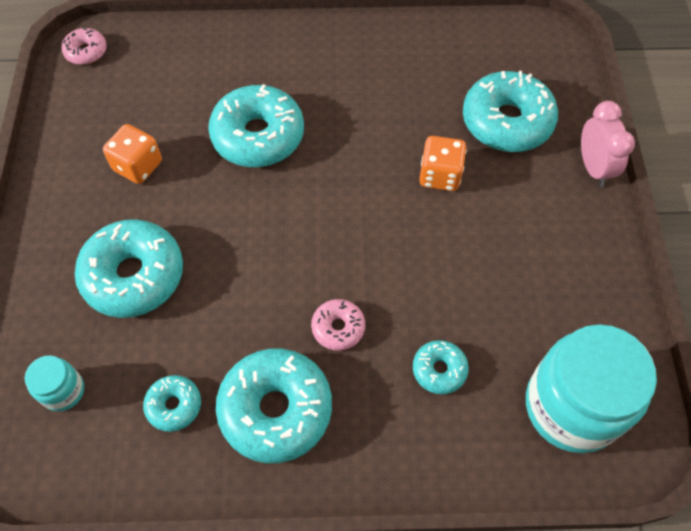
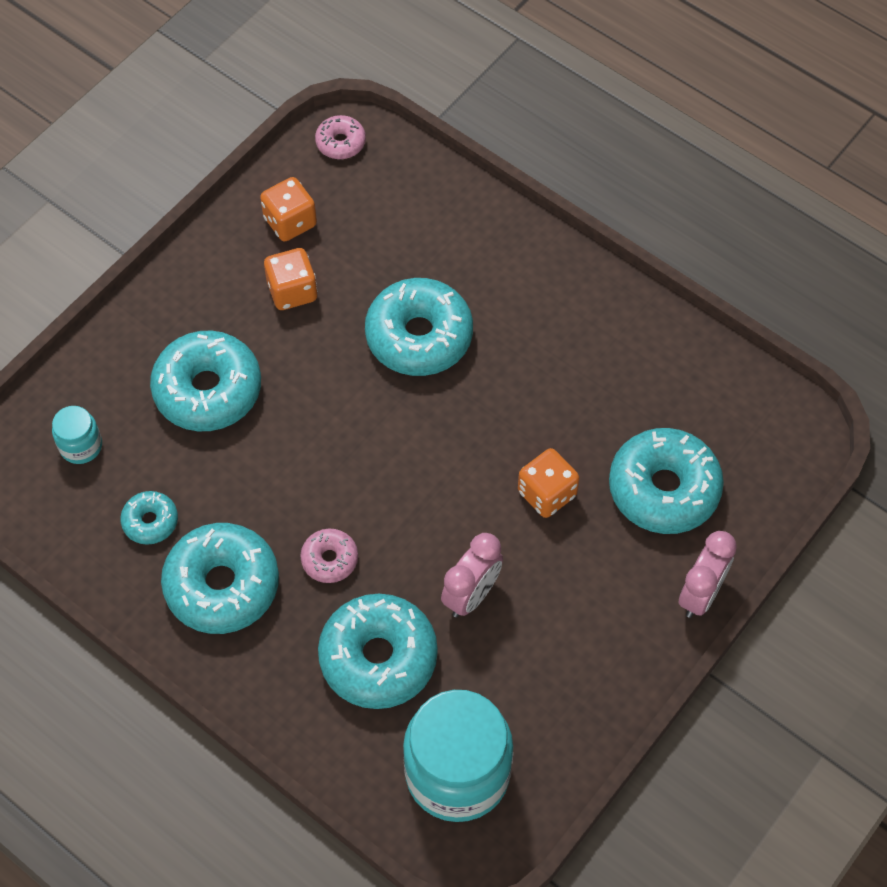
camera: 40 degrees right, 0 degrees up
turquoise donut [413,340,469,395] -> turquoise donut [318,594,438,709], size x2.01
none -> orange dice [260,177,317,241]
none -> pink clock [441,533,503,617]

